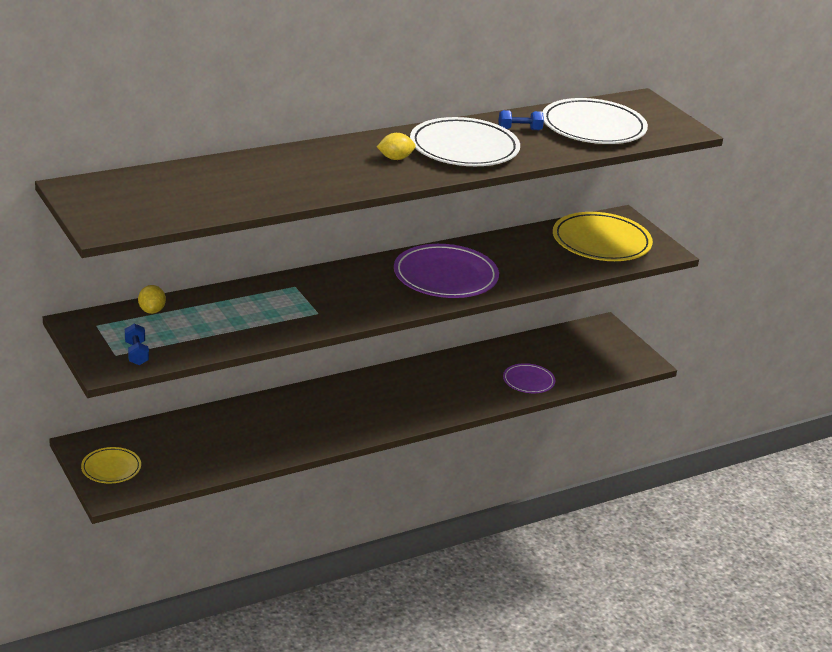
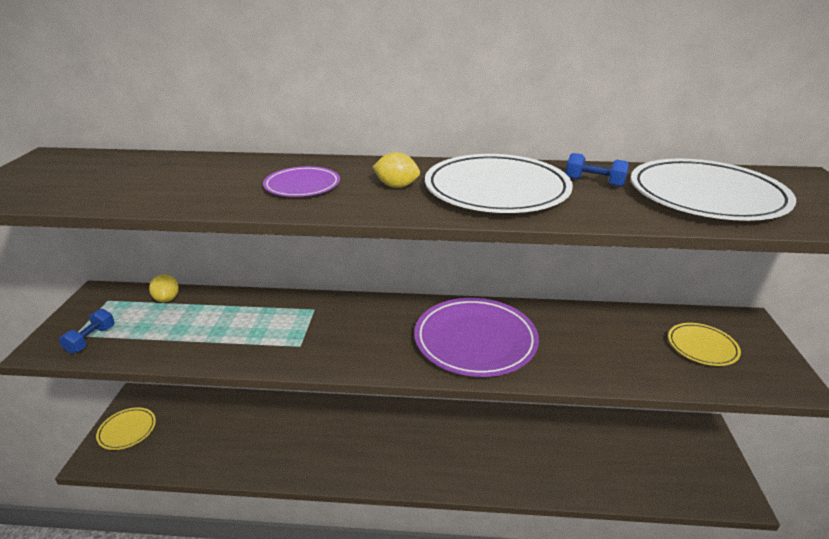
camera: 35 degrees right, 0 degrees up
yellow lemon [138,285,166,314] -> yellow lemon turned 45 degrees counterclockwise [149,274,179,302]
purple plate [503,363,555,393] -> purple plate moved to [263,166,340,197]
yellow plate [553,212,653,261] -> yellow plate [668,323,741,366], size x0.53

